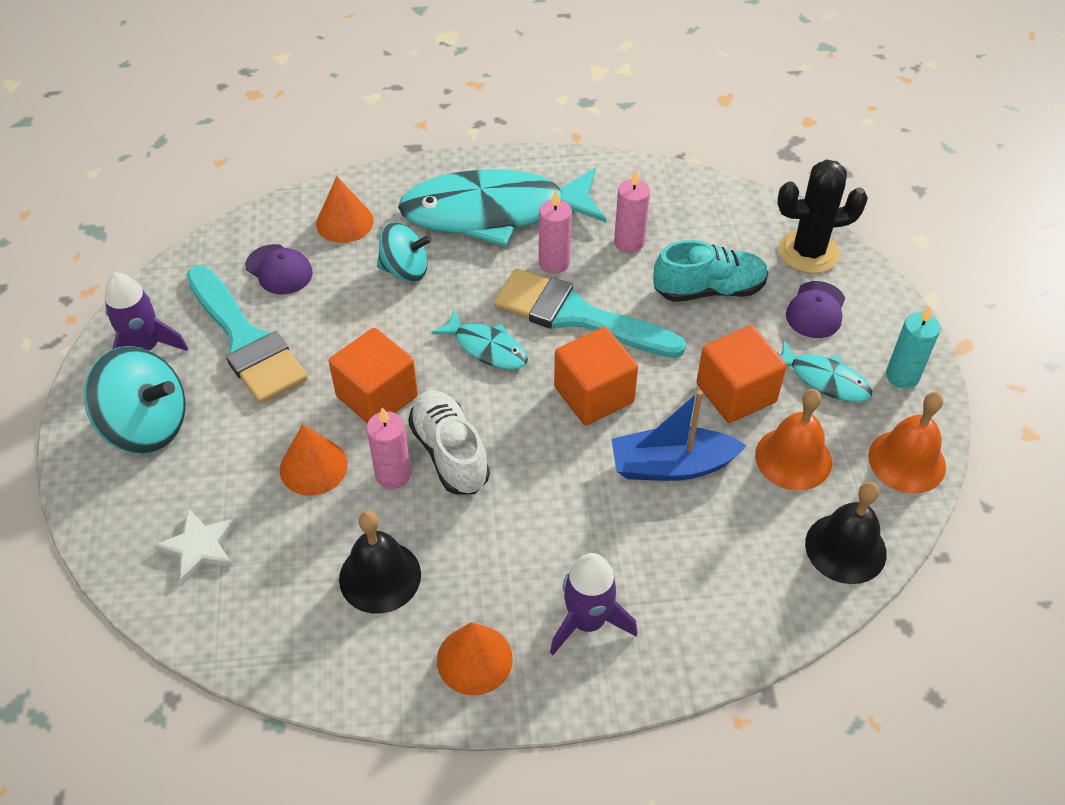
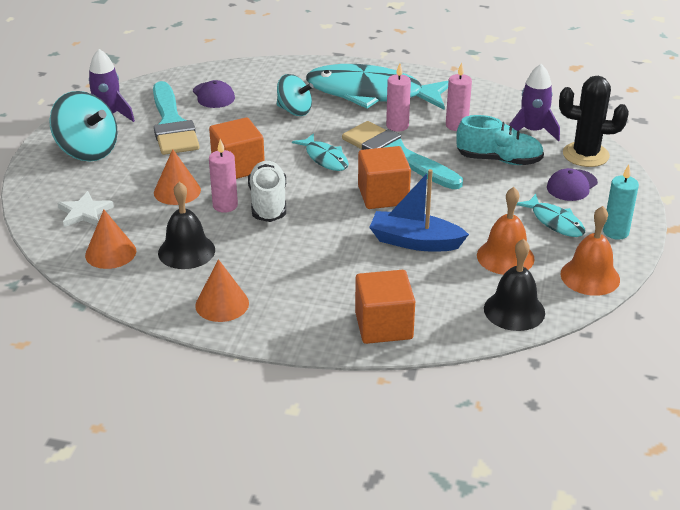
camera: 20 degrees right, 15 degrees down
orange cone [316,176,374,243] -> orange cone moved to [85,210,136,269]
purple rocket [550,553,637,655] -> purple rocket moved to [509,64,560,141]
orange cube [696,325,787,423] -> orange cube moved to [355,270,415,344]

